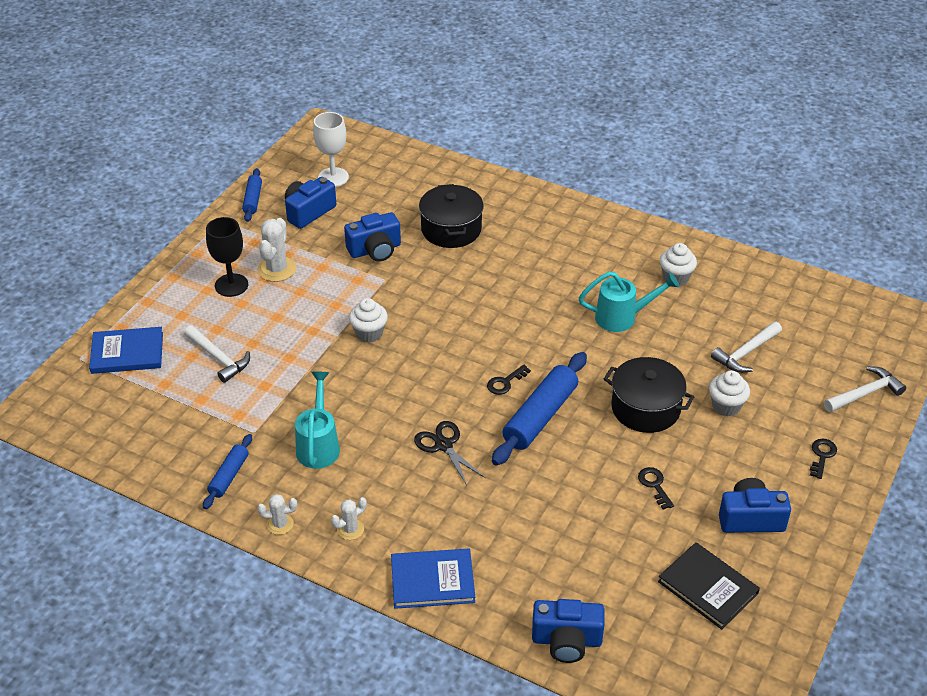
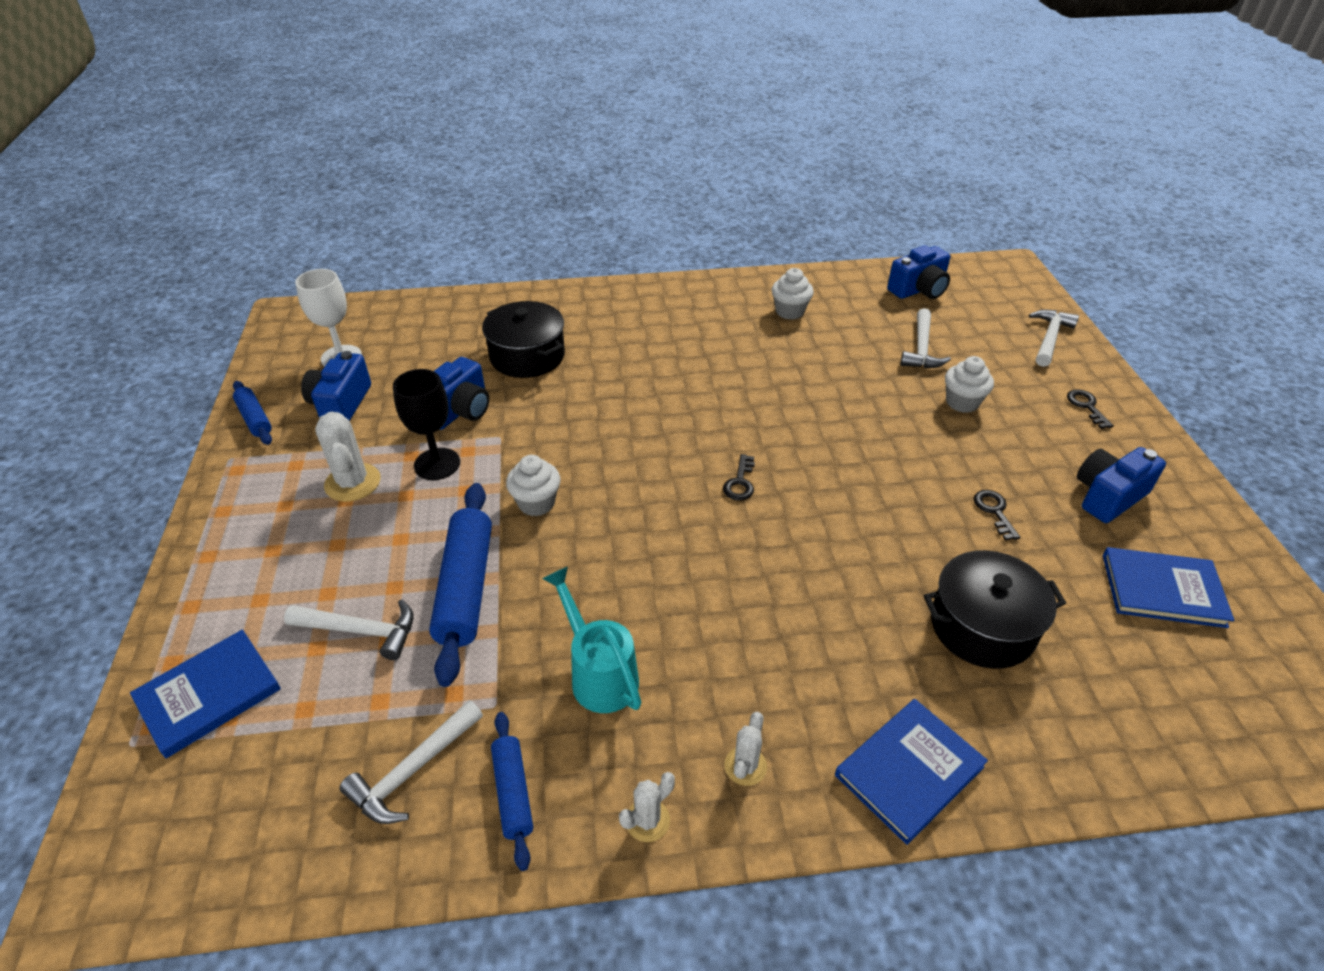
camera: 35 degrees left, 0 degrees up
black goblet [206,217,249,297] -> black goblet moved to [393,369,460,480]
black scissors [414,421,485,486] -> none
blue rolling pin [492,352,587,466] -> blue rolling pin moved to [429,483,492,687]
blue camera [532,599,604,663] -> blue camera moved to [887,245,950,299]
turquoise watering can [579,271,679,332] -> none
black pot [604,357,694,433] -> black pot moved to [924,550,1066,669]
black key [638,467,674,509] -> black key turned 45 degrees clockwise [974,490,1020,541]
black book [658,542,760,629] -> blue book [1103,547,1234,628]
none -> white hammer [340,700,483,824]

